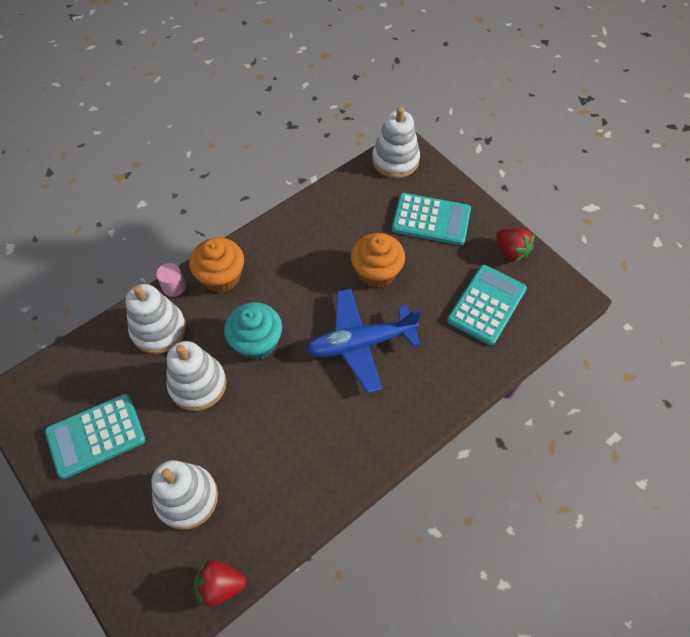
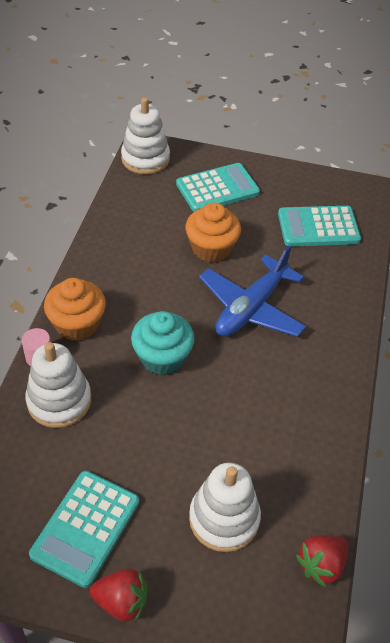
camera: 40 degrees left, 10 degrees down
white stacking toy [166,341,226,411] -> none
turquoise calculator [447,265,527,345] -> turquoise calculator turned 90 degrees counterclockwise [278,206,361,246]
red strawberry [496,228,534,262] -> red strawberry moved to [90,568,147,622]

